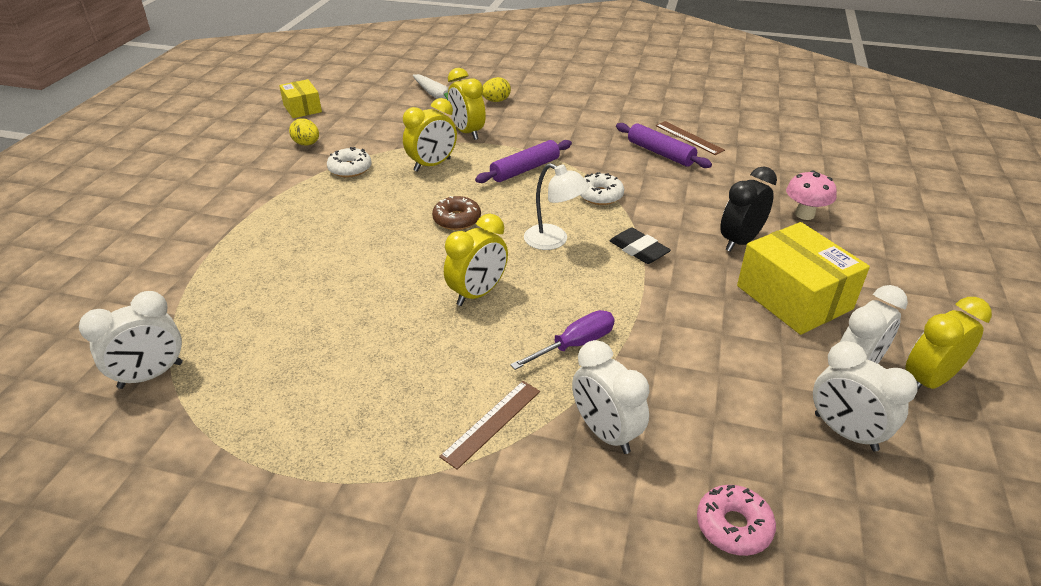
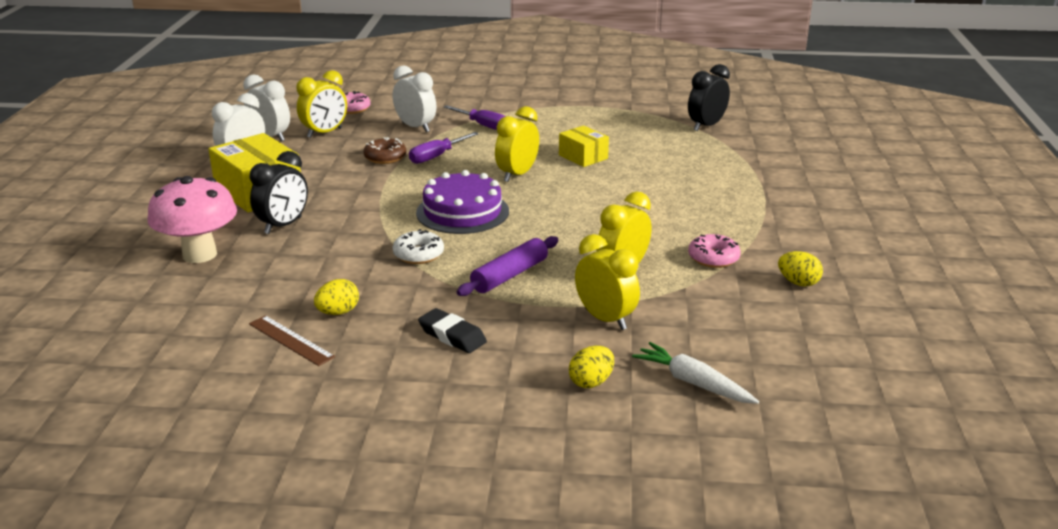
camera: 170 degrees right, 10 degrees down
white clock [79,291,183,389] -> black clock [688,64,730,131]
yellow box [279,79,322,118] -> yellow box moved to [559,126,609,167]
white donut [327,147,372,177] -> pink donut [688,234,741,268]
brown donut [432,196,481,230] -> brown donut moved to [364,137,406,164]
brown ruler [439,381,540,470] -> purple screwdriver [444,105,506,130]
white lamp [524,163,589,250] -> purple cake [416,170,509,234]
black eraser [609,228,671,264] -> black eraser moved to [418,308,487,353]
purple rolling pin [616,123,712,168] -> yellow egg [314,279,359,315]
pink mushroom [786,170,837,220] -> pink mushroom [147,176,237,263], size x1.68
yellow clock [905,297,992,389] -> yellow clock moved to [296,70,347,138]

